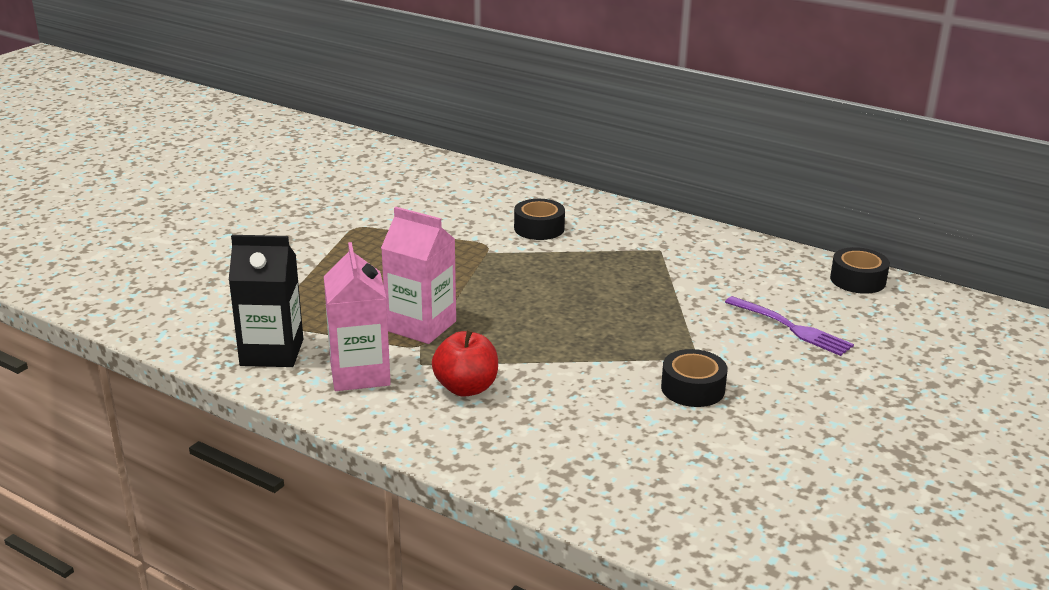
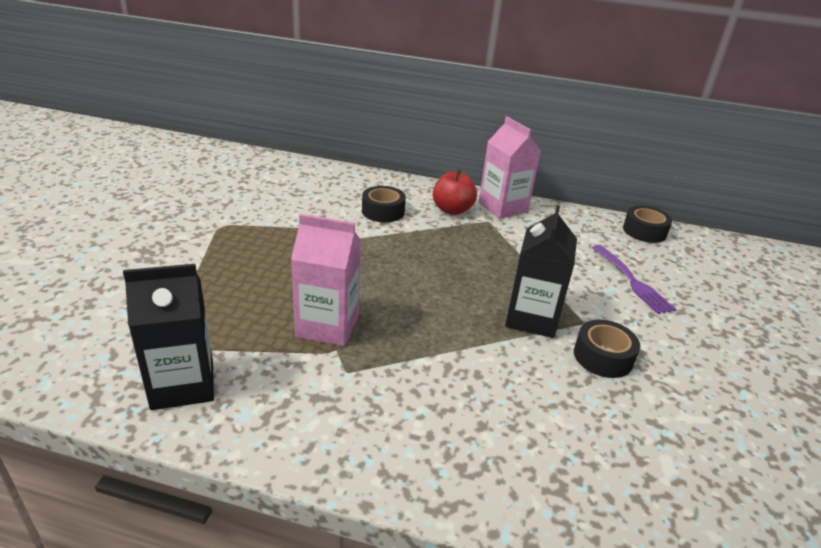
camera: 20 degrees left, 5 degrees up
pink carton [324,242,391,391] -> pink carton moved to [479,117,541,219]
red apple [432,330,498,397] -> red apple moved to [433,169,477,215]
purple fork [725,296,854,356] -> purple fork turned 45 degrees clockwise [592,245,676,314]
none -> black carton [505,205,577,338]

